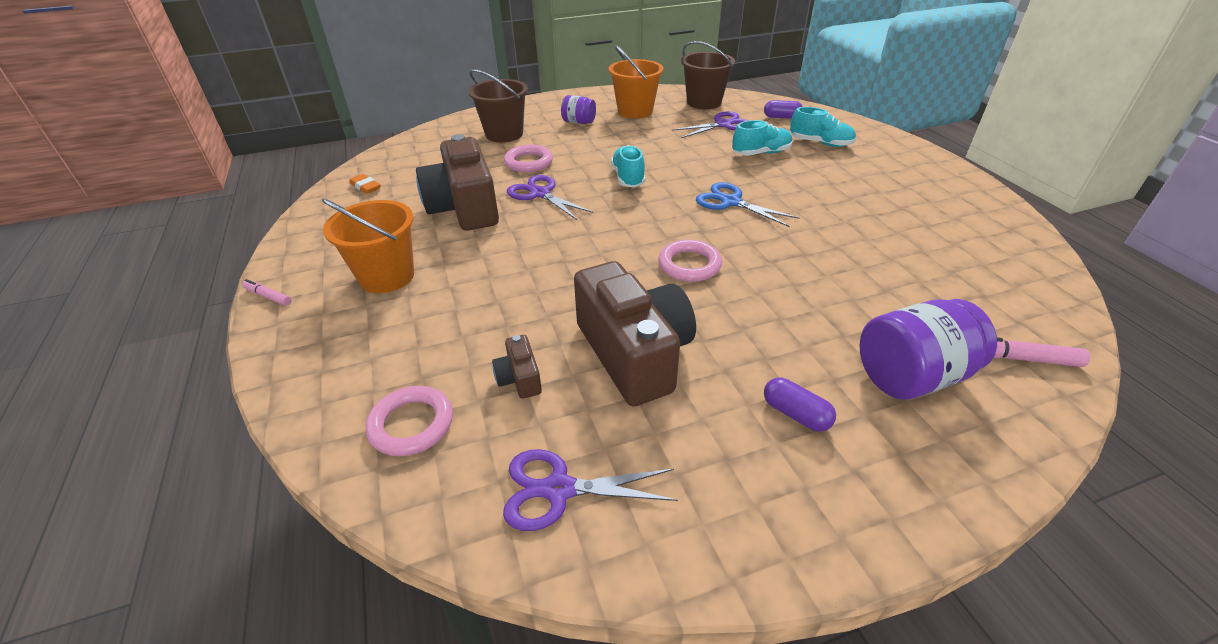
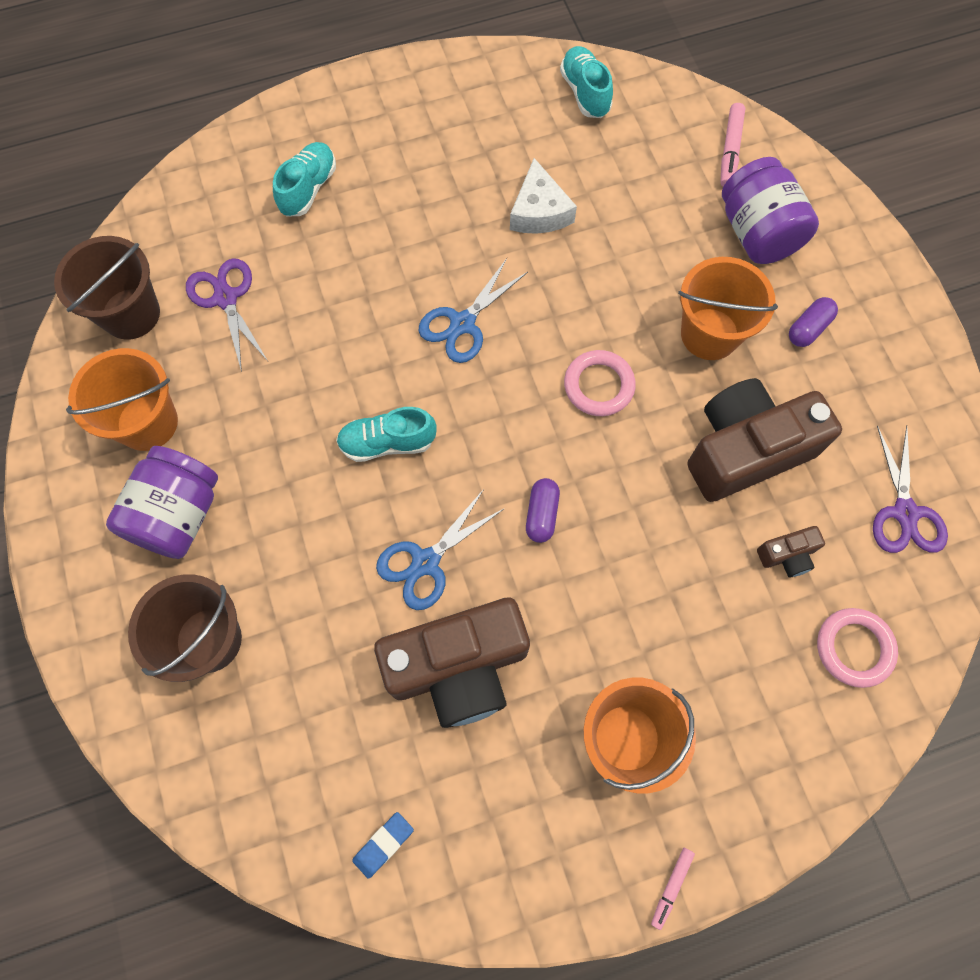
camera: 90 degrees left, 30 degrees up
orange eraser [349,174,381,194] -> blue eraser [352,812,414,879]
pink ring [504,145,553,172] -> none
purple scissors [507,175,593,220] -> blue scissors [376,489,505,610]
purple jar [561,95,596,124] -> purple jar [106,446,218,559], size x1.77
turquoise shoe [732,120,793,156] -> turquoise shoe moved to [560,46,613,118]
purple capsule [764,100,803,119] -> purple capsule moved to [526,478,560,543]
none -> white cheese [510,158,577,234]
none -> orange bucket [678,257,778,360]

